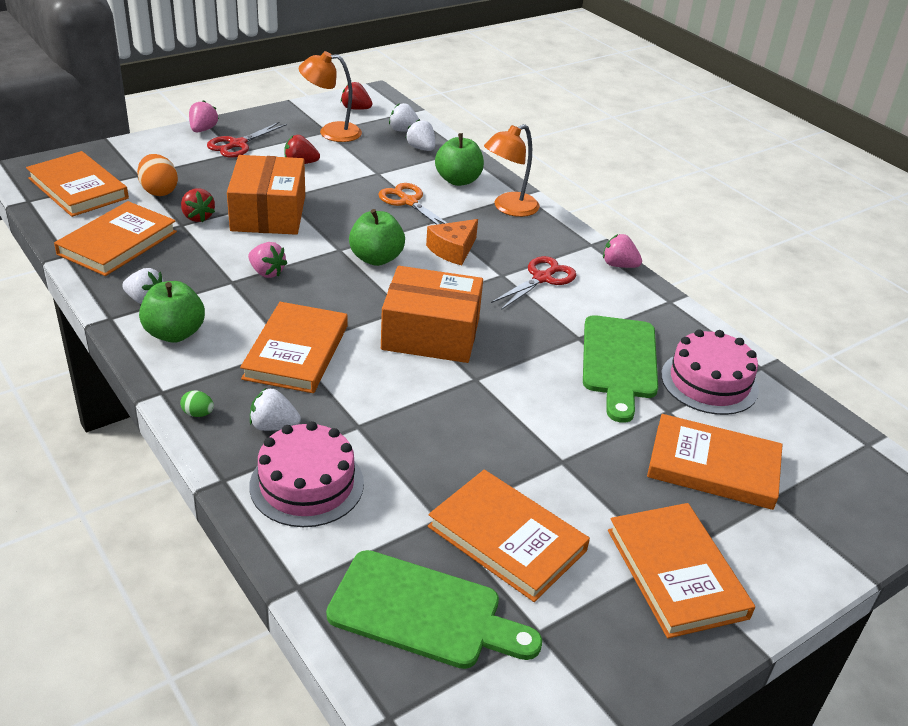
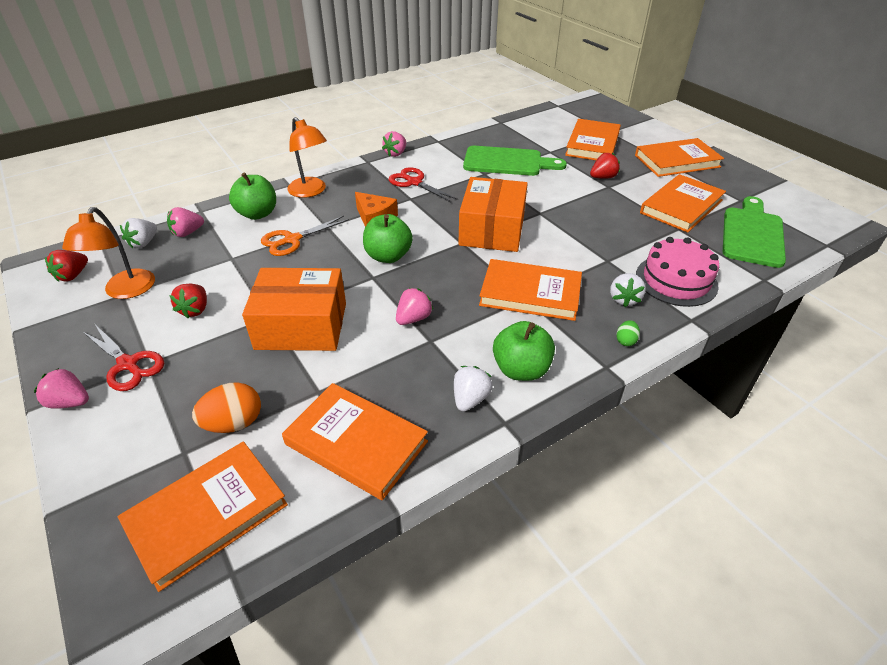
camera: 85 degrees left, 5 degrees up
red strawberry [181,188,215,222] -> red strawberry moved to [590,153,620,179]
white strawberry [406,119,435,151] -> pink strawberry [167,207,204,237]
pink cake [661,329,759,415] -> none

